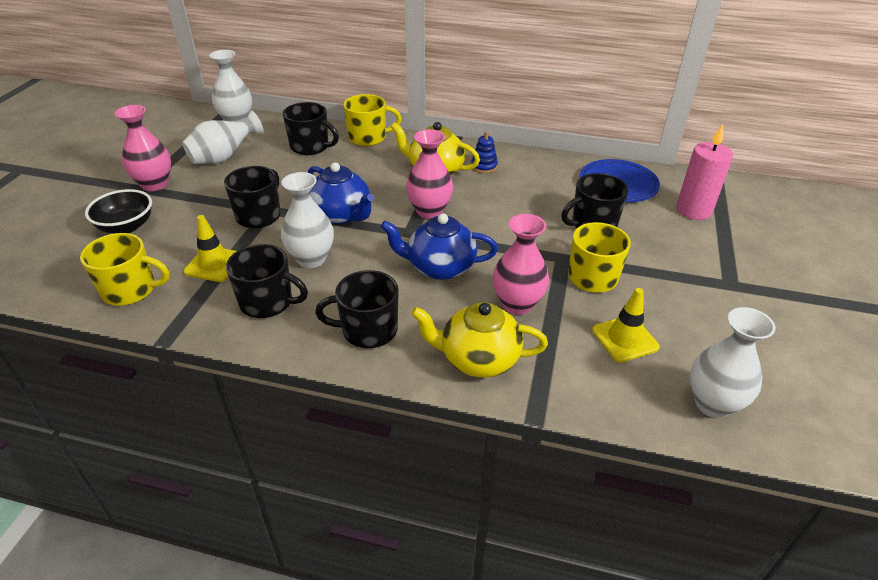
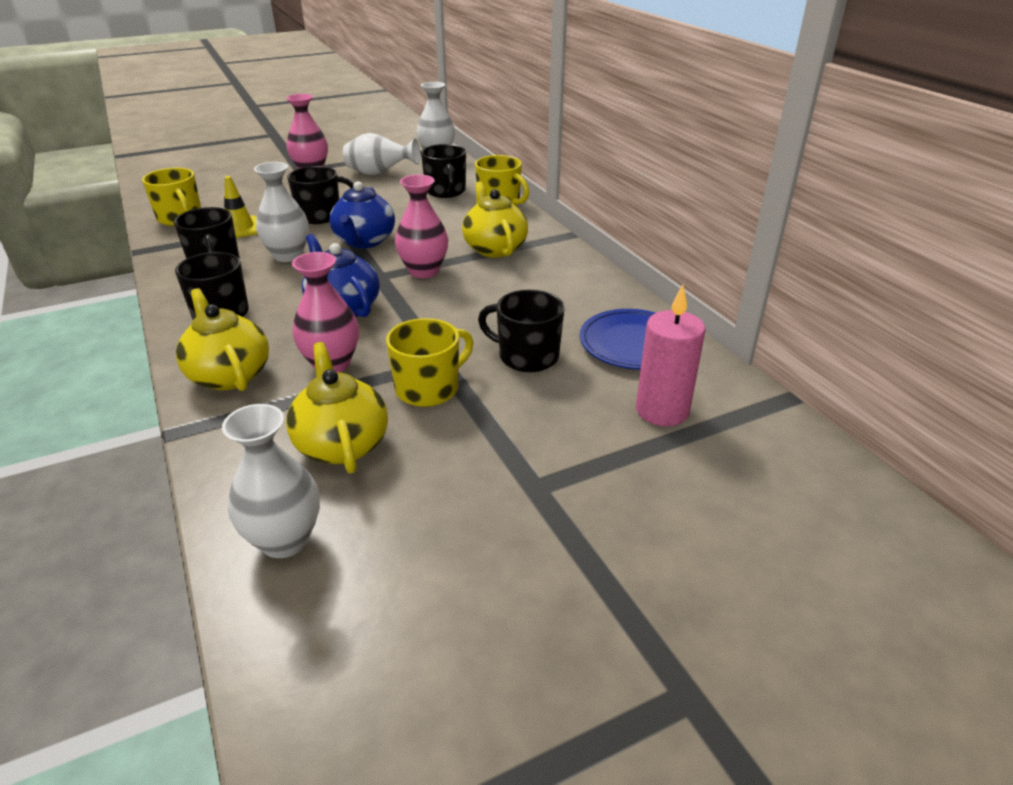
camera: 50 degrees right, 5 degrees down
black bowl [85,189,152,233] -> none
blue stacking toy [471,131,498,173] -> none
yellow traffic cone [592,288,660,362] -> yellow teapot [286,342,388,474]

